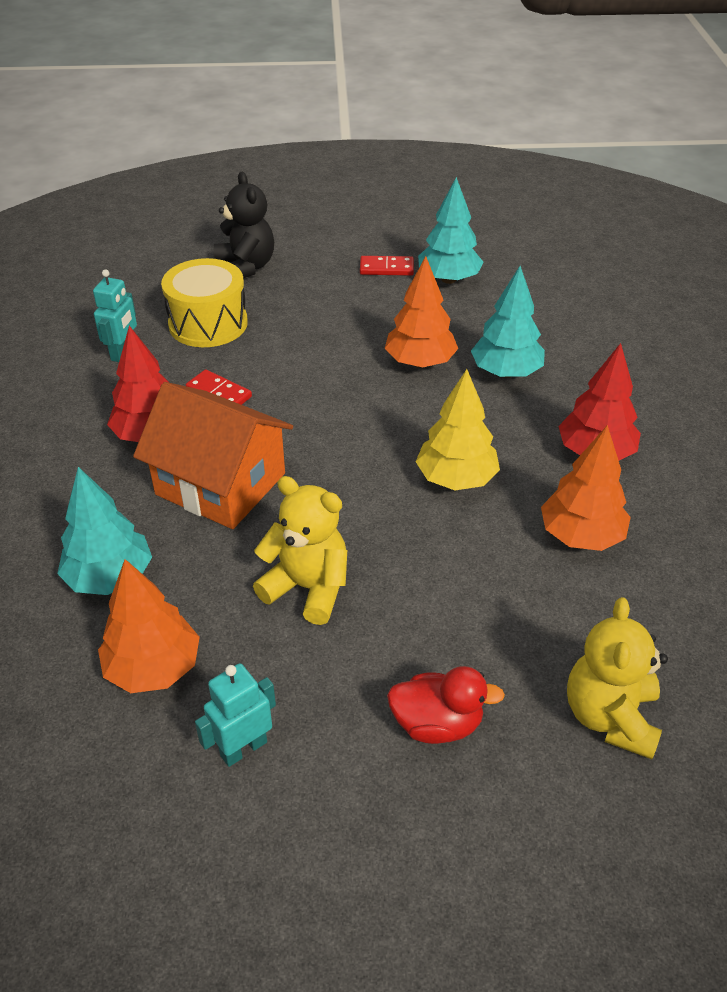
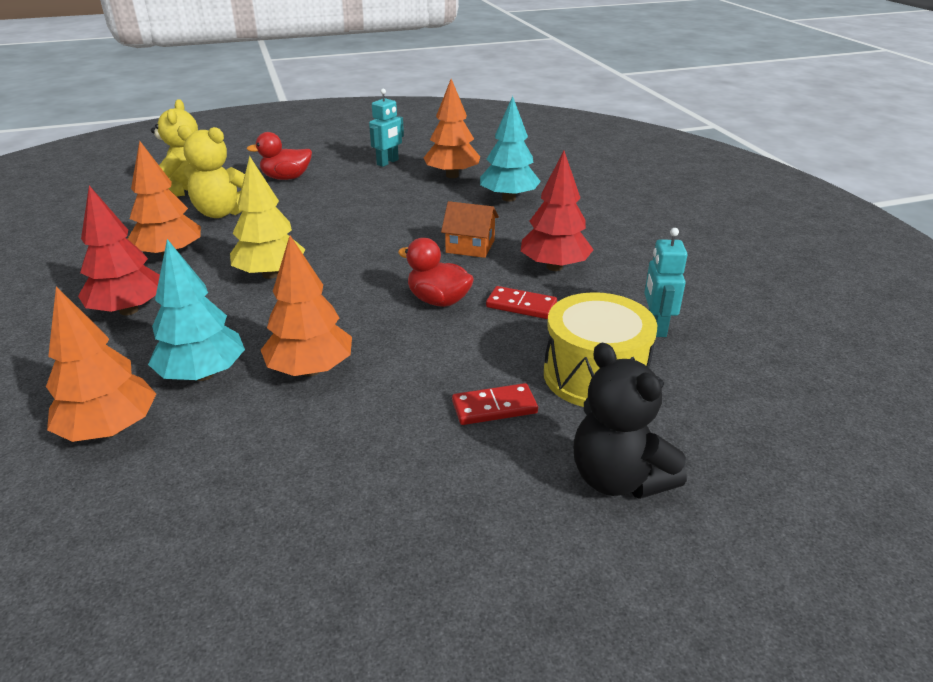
camera: 165 degrees right, 10 degrees down
orange house [133,382,293,529] -> orange house [441,201,499,258], size x0.52
yellow teddy bear [253,476,347,625] -> yellow teddy bear moved to [177,125,245,218]
red domino [360,256,414,276] -> red domino moved to [452,383,538,425]
turquoise tree [418,177,484,284] -> none
none -> orange tree [46,287,156,442]
none -> red duck [398,238,474,307]

